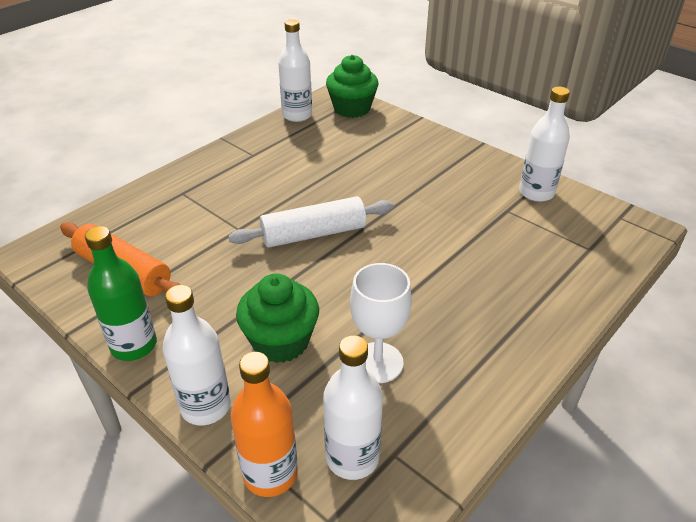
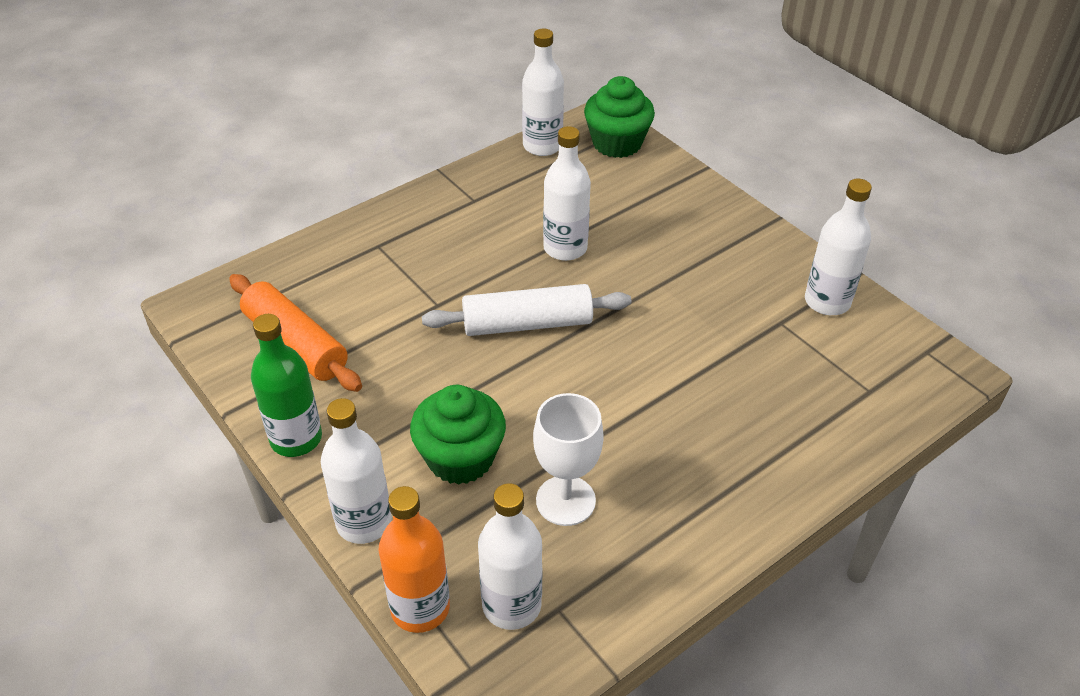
camera: 10 degrees right, 5 degrees up
none -> white bottle [543,126,591,261]

